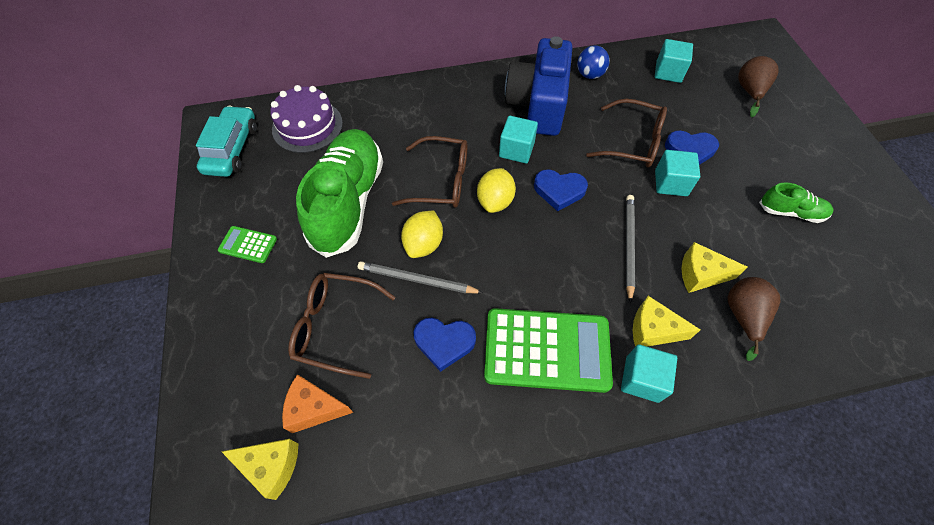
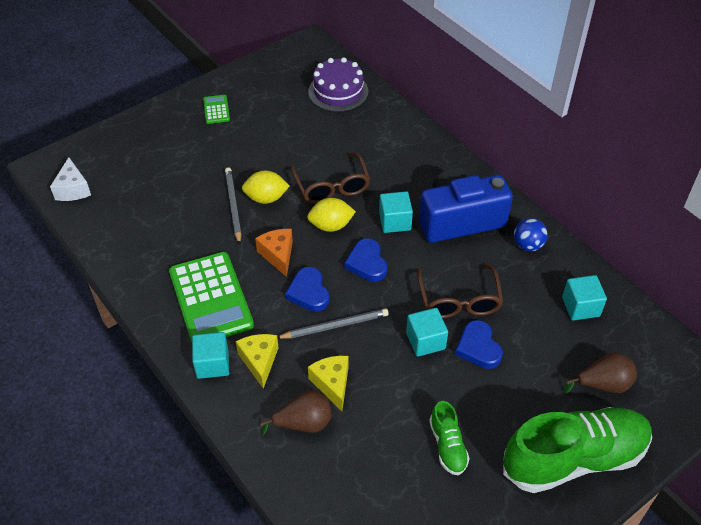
camera: 65 degrees right, 10 degrees down
turquoise car [196,106,257,177] -> none
yellow cheese [221,439,298,500] -> white cheese [50,157,91,201]
orange cheese [282,374,354,433] -> orange cheese moved to [255,229,293,277]
brown glasses [288,273,395,379] -> none
green shoe [296,129,383,258] -> green shoe moved to [503,407,652,493]
blue heart [414,318,476,372] -> blue heart moved to [285,267,330,312]

